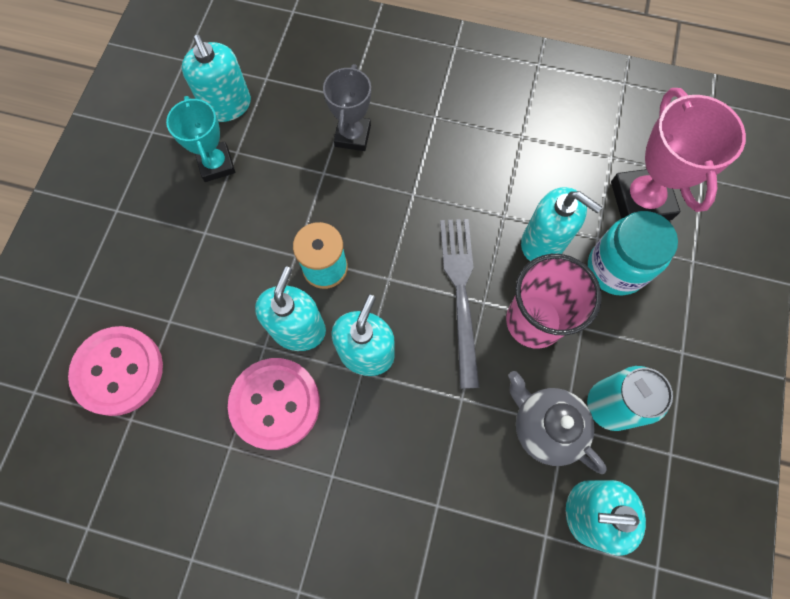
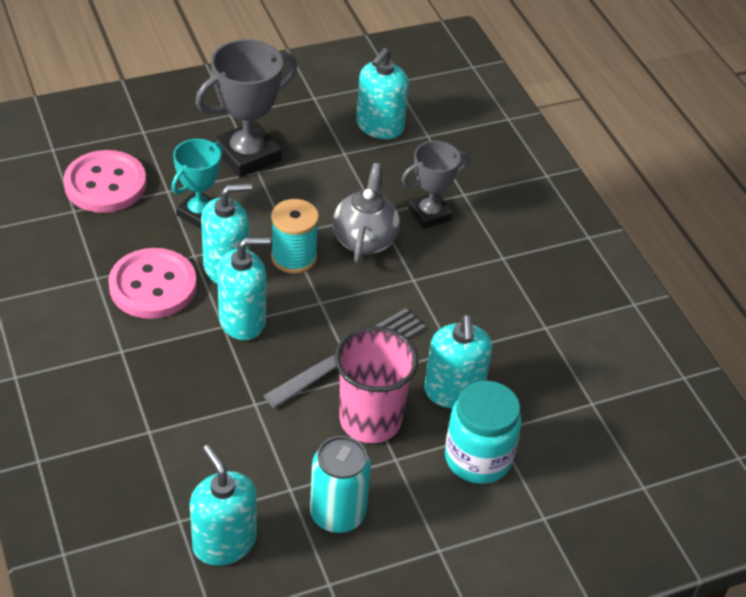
camera: 50 degrees right, 25 degrees down
turquoise trophy [166,96,235,182] -> turquoise trophy moved to [172,139,223,229]
grey teapot [508,371,607,474] -> grey teapot moved to [333,163,400,263]
pink trophy [611,88,746,220] -> none
none -> grey trophy [195,39,297,178]

